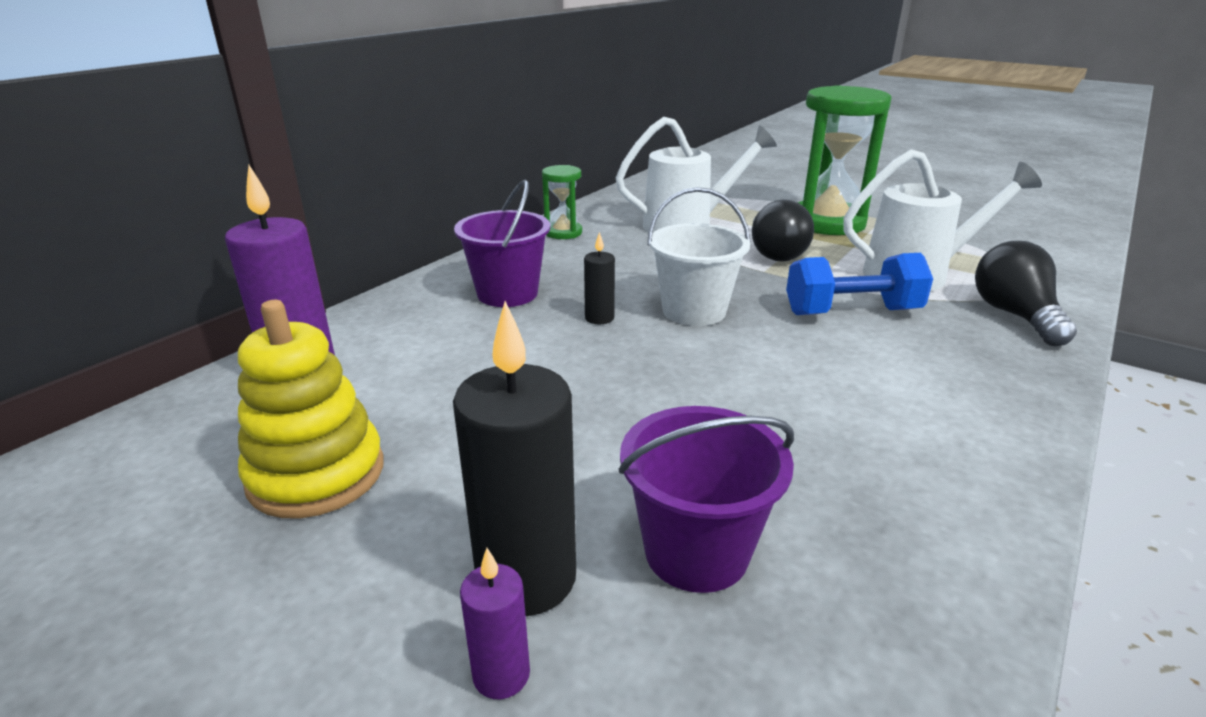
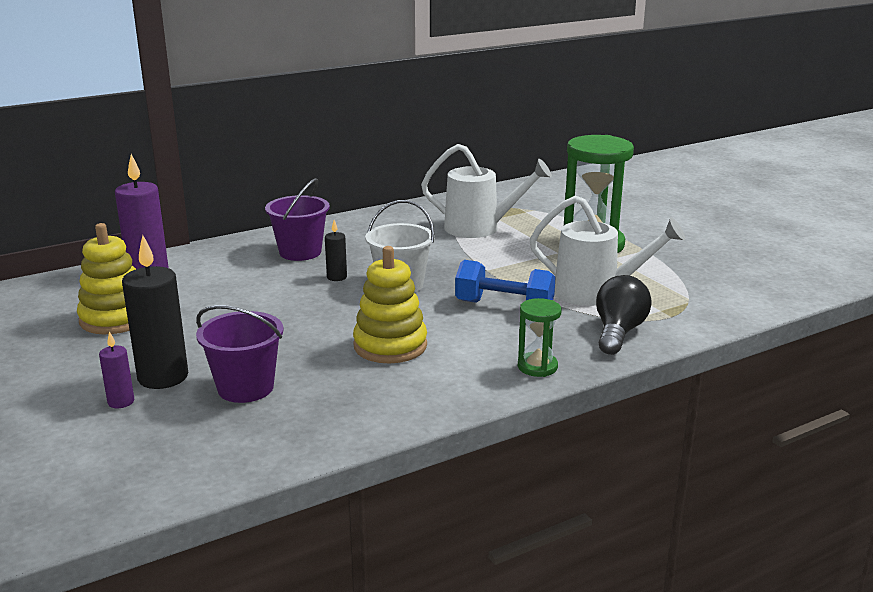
camera: 25 degrees right, 5 degrees down
green hourglass [542,165,582,239] -> green hourglass moved to [518,298,562,377]
black light bulb [752,199,814,262] -> none
none -> yellow stacking toy [353,246,427,363]

